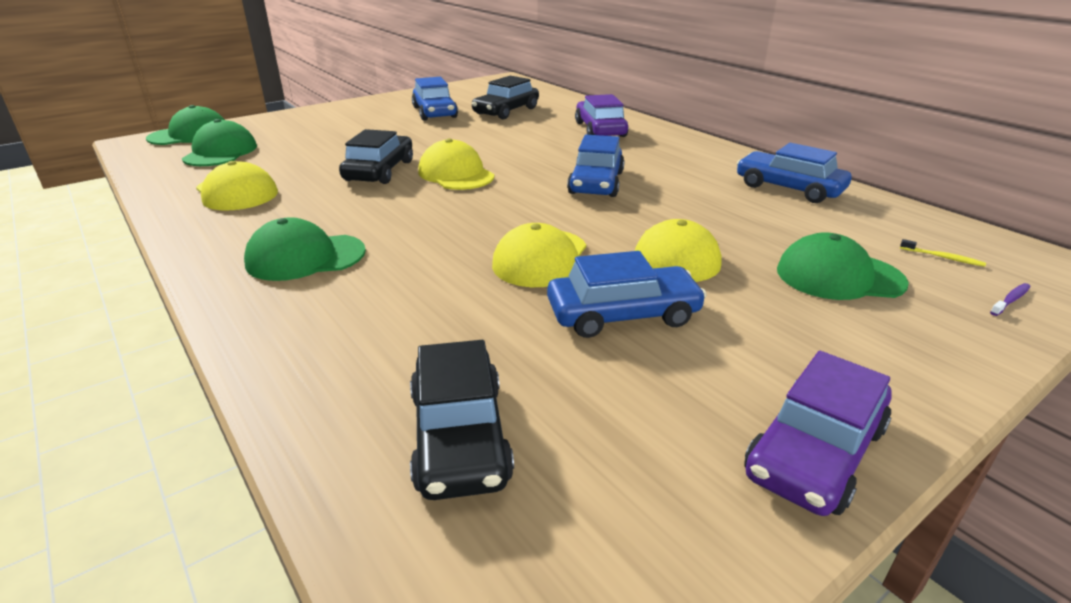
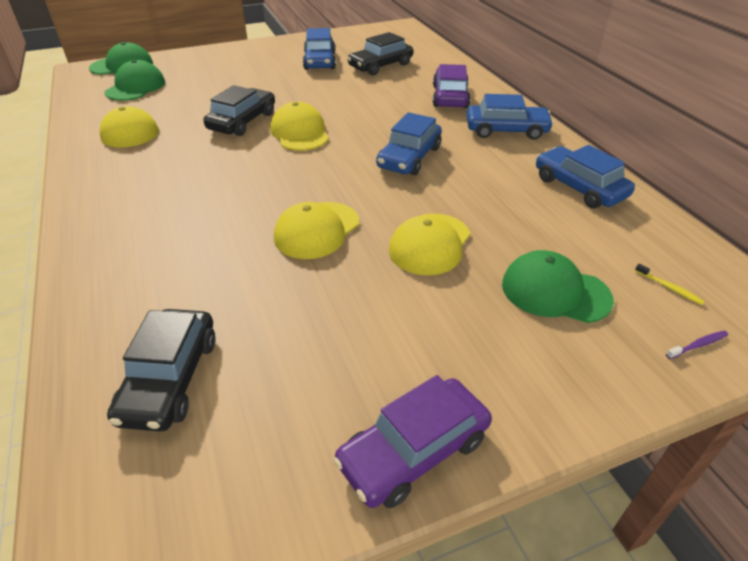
camera: 15 degrees right, 10 degrees up
green cap [244,217,366,281] -> none
blue car [547,251,707,338] -> blue car moved to [466,94,554,140]

